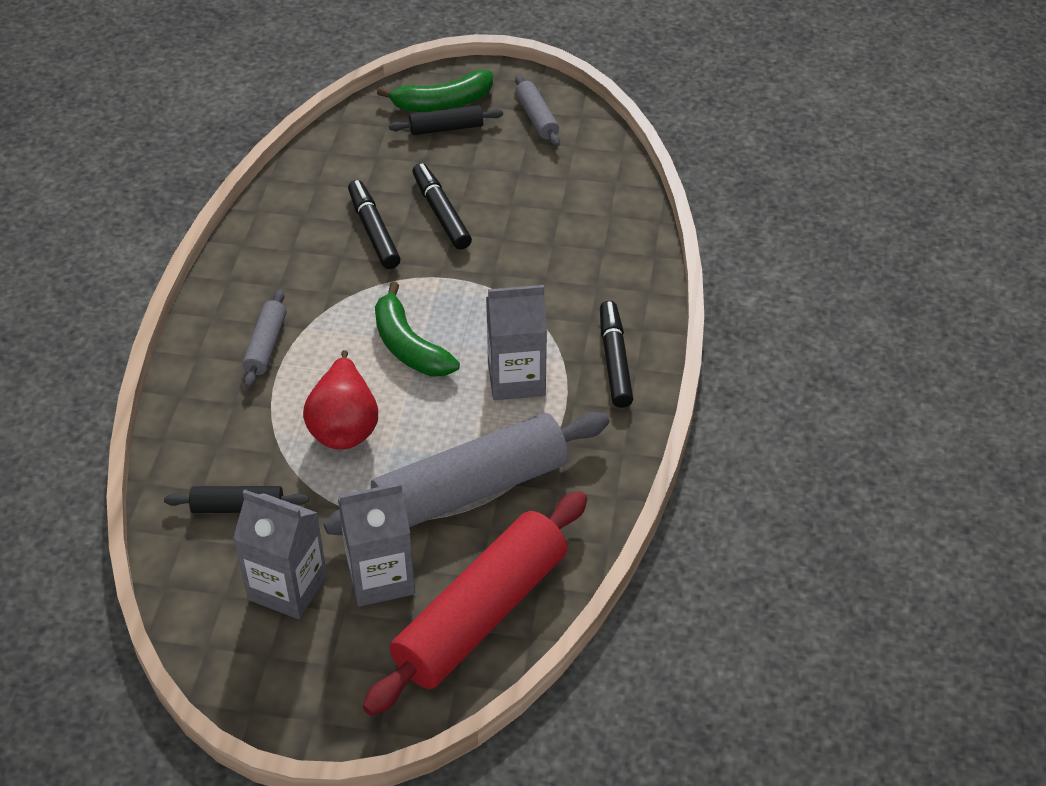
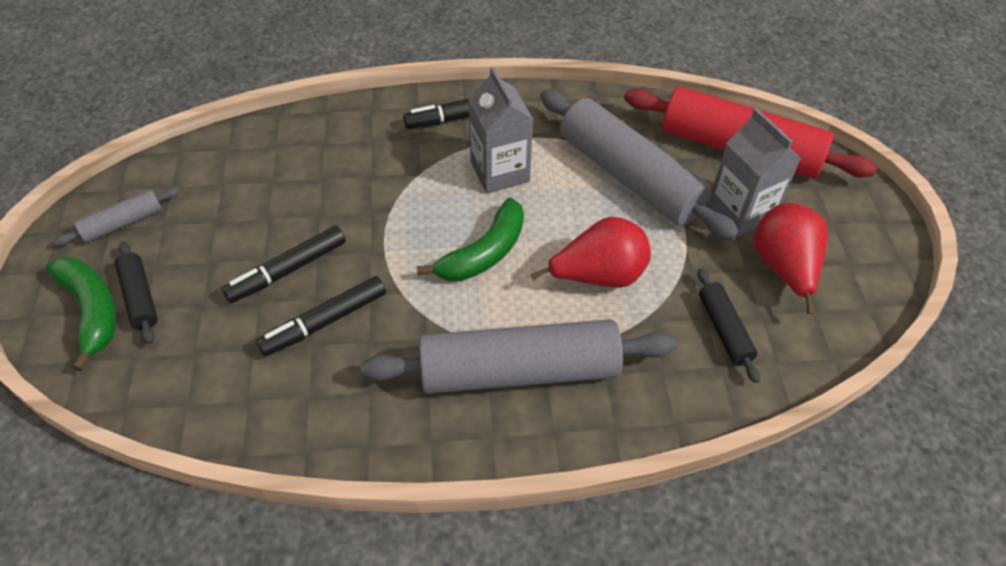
camera: 105 degrees left, 5 degrees up
grey carton [233,489,327,619] -> red pear [754,203,828,314]
grey rolling pin [243,290,286,388] -> grey rolling pin [360,319,676,394], size x2.17

